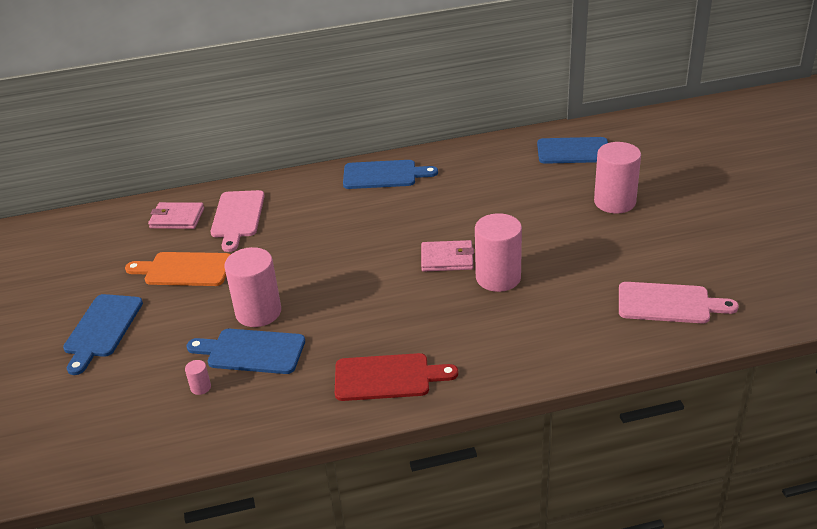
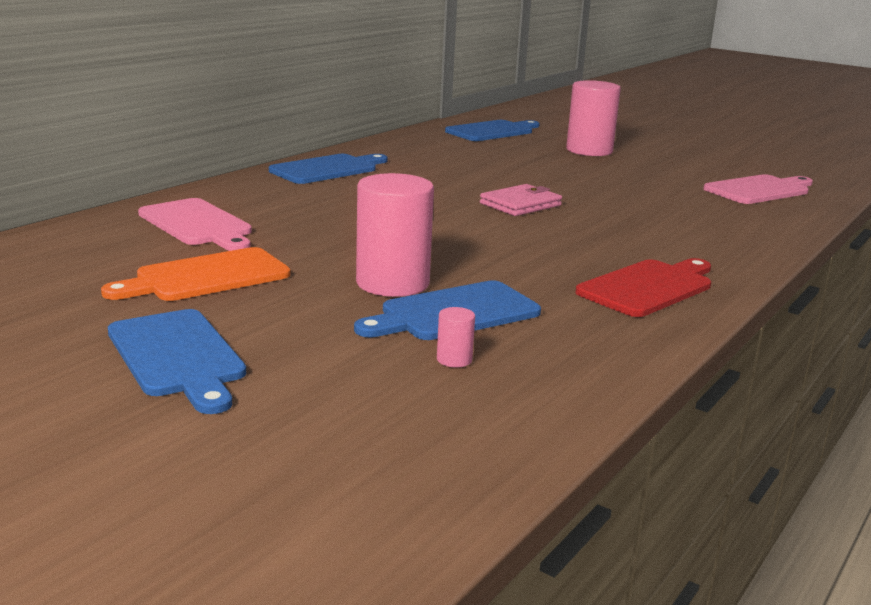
camera: 45 degrees left, 15 degrees down
pink wallet [148,202,204,229] -> none
pink cylinder [475,213,522,292] -> none

